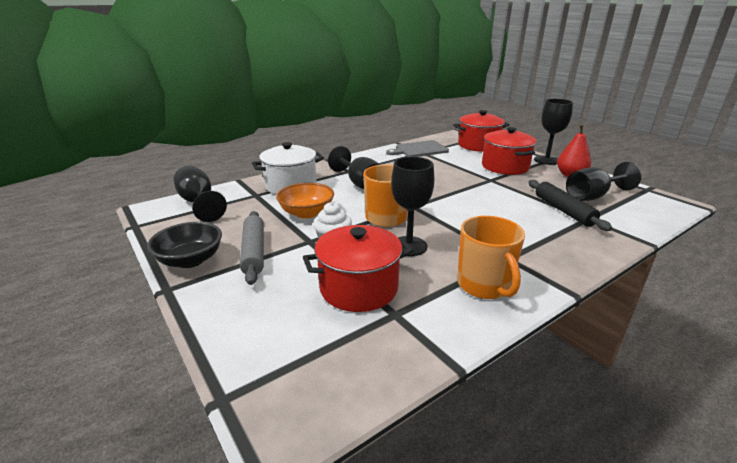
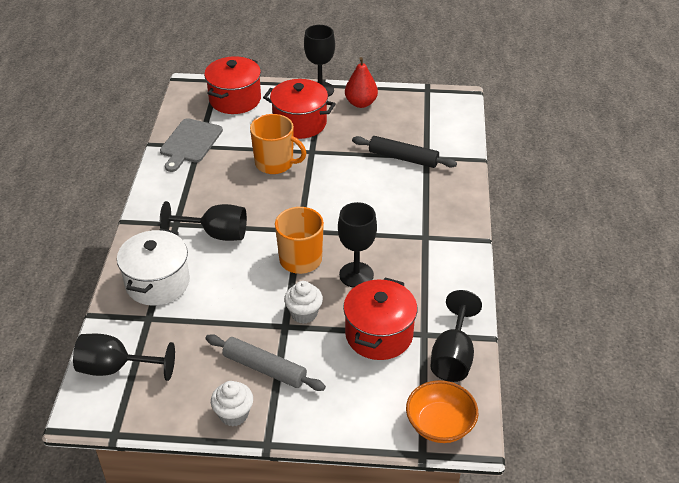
camera: 50 degrees left, 15 degrees up
black bowl [147,222,222,268] -> white cupcake [211,381,253,426]
orange bowl [276,183,334,219] -> orange bowl moved to [406,380,478,443]
orange mug [457,216,525,299] -> orange mug moved to [250,114,306,174]
black goblet [566,162,642,201] -> black goblet moved to [430,290,482,382]

